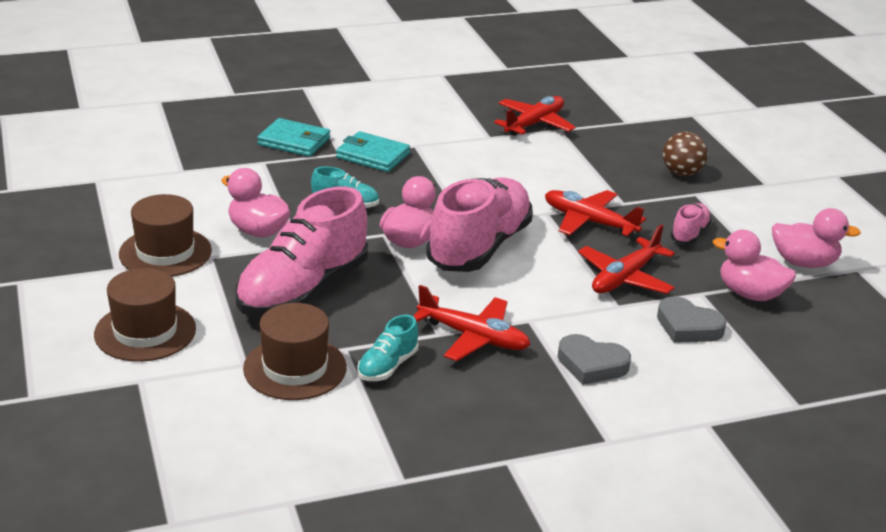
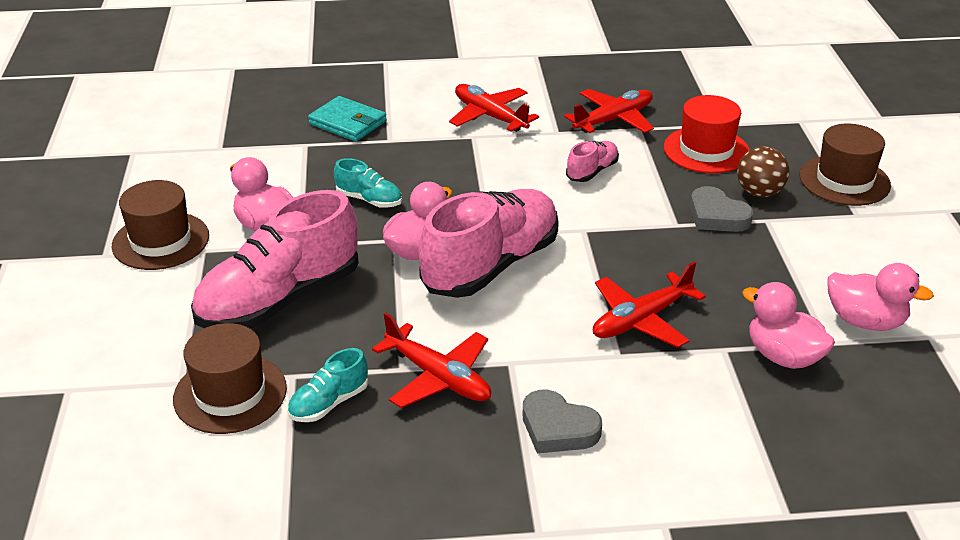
camera: 15 degrees right, 5 degrees up
brown hat [94,268,196,362] -> brown hat moved to [800,124,891,206]
turquoise wallet [336,131,410,172] -> none
red plane [545,190,646,236] -> red plane moved to [449,84,539,132]
grey heart [657,296,727,343] -> grey heart moved to [690,186,753,232]
pink shoe [670,203,712,244] -> pink shoe moved to [566,141,619,182]
none -> red hat [664,95,750,173]

